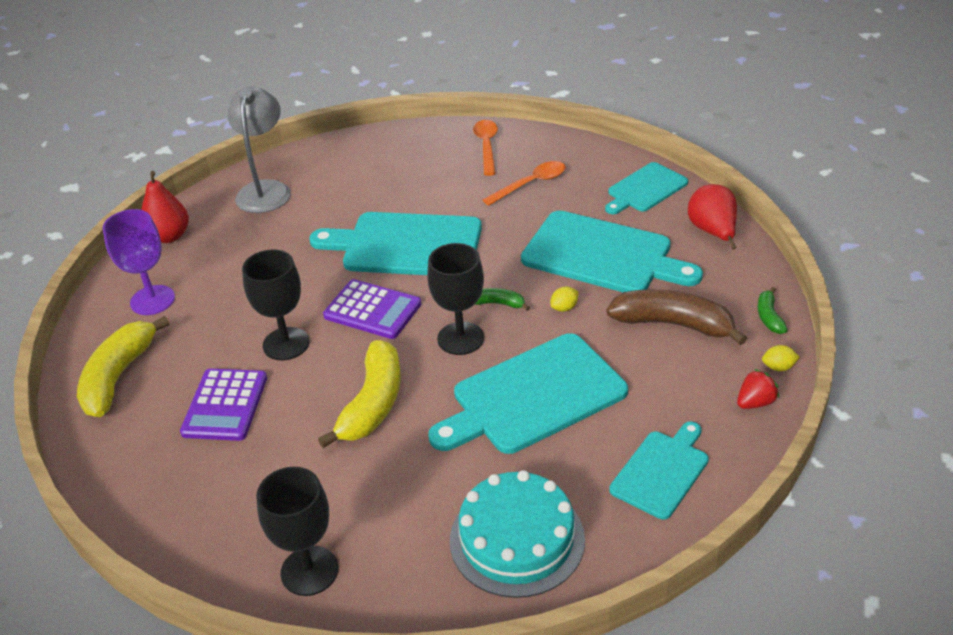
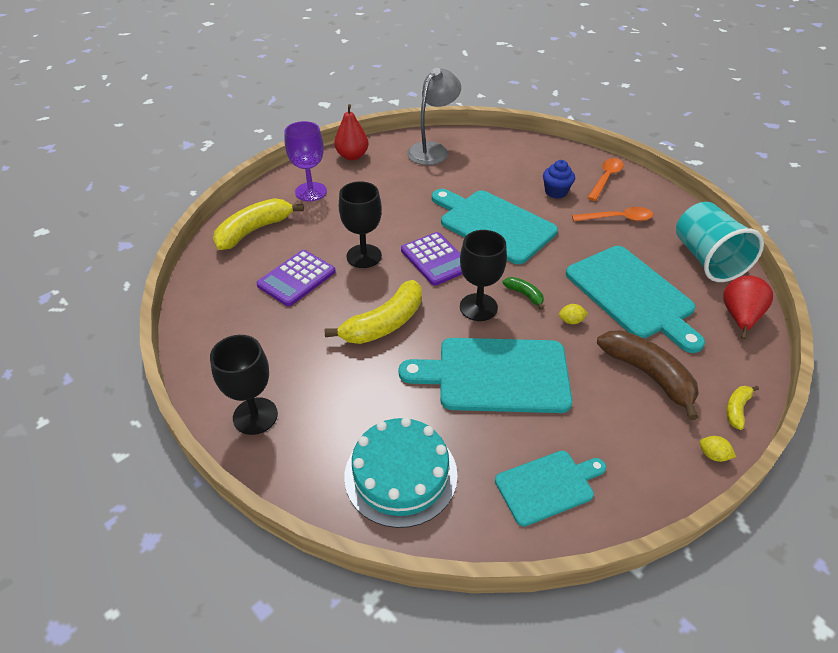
camera: 30 degrees right, 5 degrees up
turquoise cutting board [605,162,688,214] -> turquoise cup [676,202,764,282]
red strawberry [737,369,779,409] -> none
green banana [757,287,788,334] -> yellow banana [726,386,759,430]
none -> blue cupcake [543,160,575,199]

